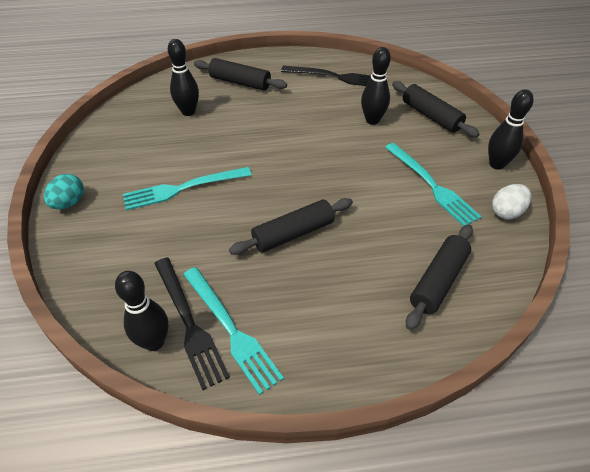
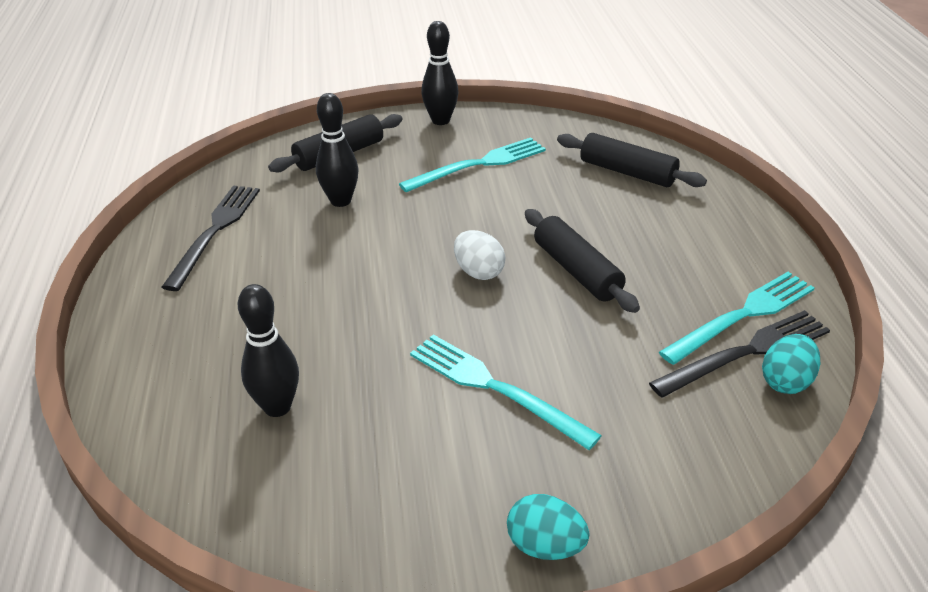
camera: 90 degrees left, 10 degrees down
black bowling pin [115,271,168,351] -> turquoise egg [762,334,820,394]
turquoise fork [123,167,251,210] -> turquoise fork turned 150 degrees clockwise [410,334,602,450]
black rolling pin [194,58,287,91] -> none
white egg [492,184,531,219] -> white egg moved to [454,230,505,280]

